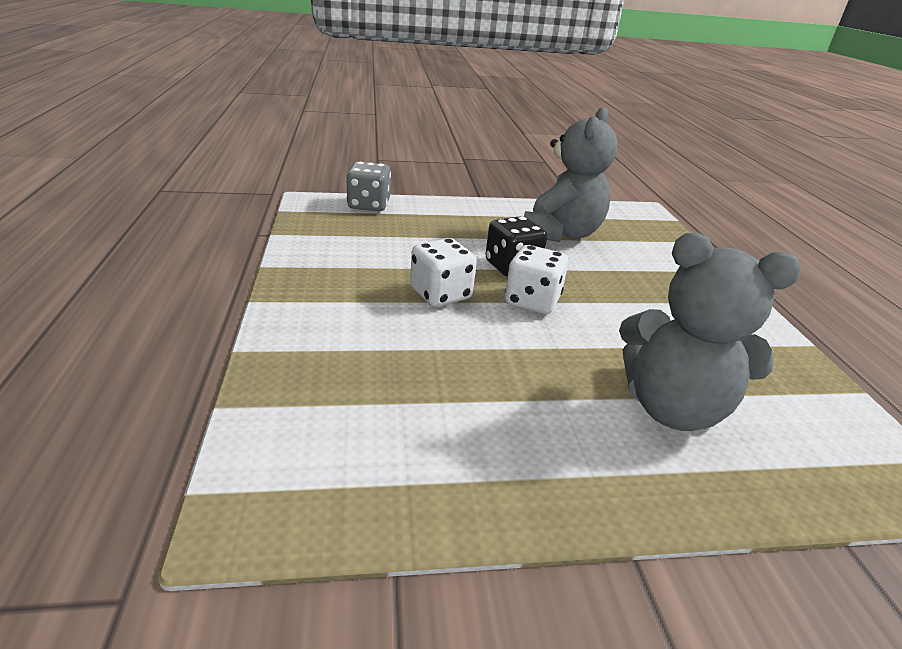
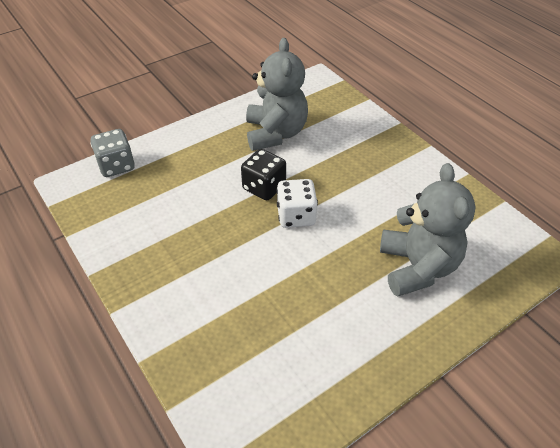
camera: 25 degrees left, 15 degrees up
white dice [410,238,477,307] -> none
grey teddy bear [619,233,802,431] -> grey teddy bear turned 90 degrees counterclockwise [380,163,476,297]

